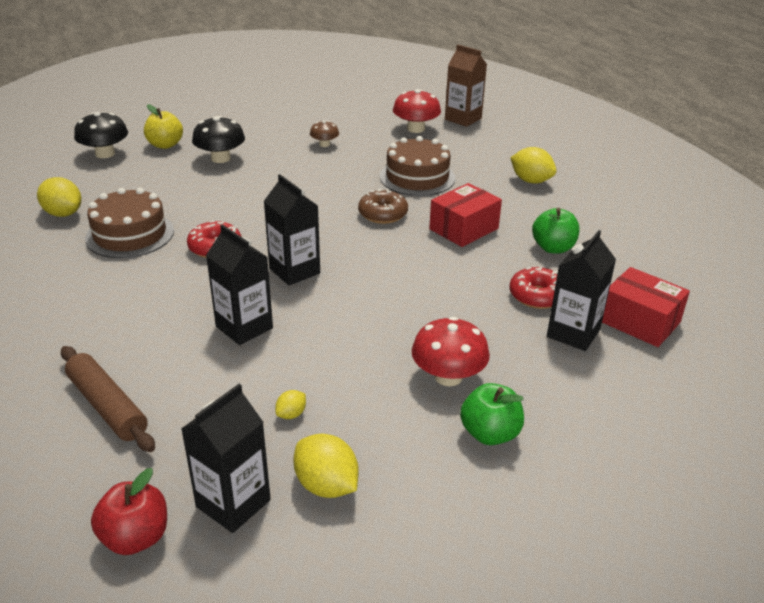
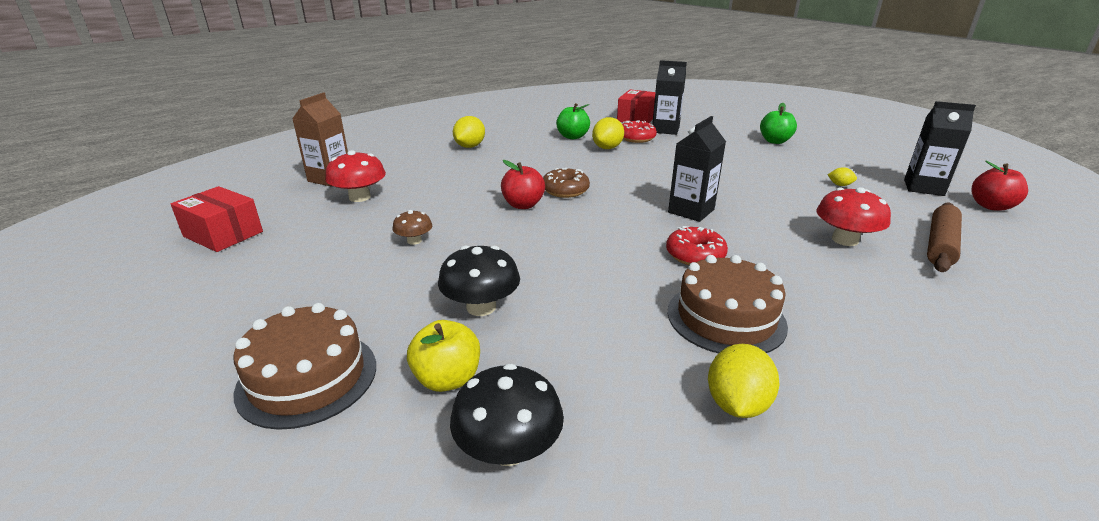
camera: 105 degrees left, 5 degrees down
black carton [206,224,273,345] -> none
yellow lemon [293,434,358,498] -> yellow lemon moved to [592,117,624,149]
brown cake [380,136,455,196] -> brown cake moved to [234,303,376,430]
red mushroom [412,317,490,386] -> red mushroom moved to [816,187,891,246]
red box [429,183,502,247] -> red box moved to [171,186,263,252]
none -> red apple [501,160,545,209]

